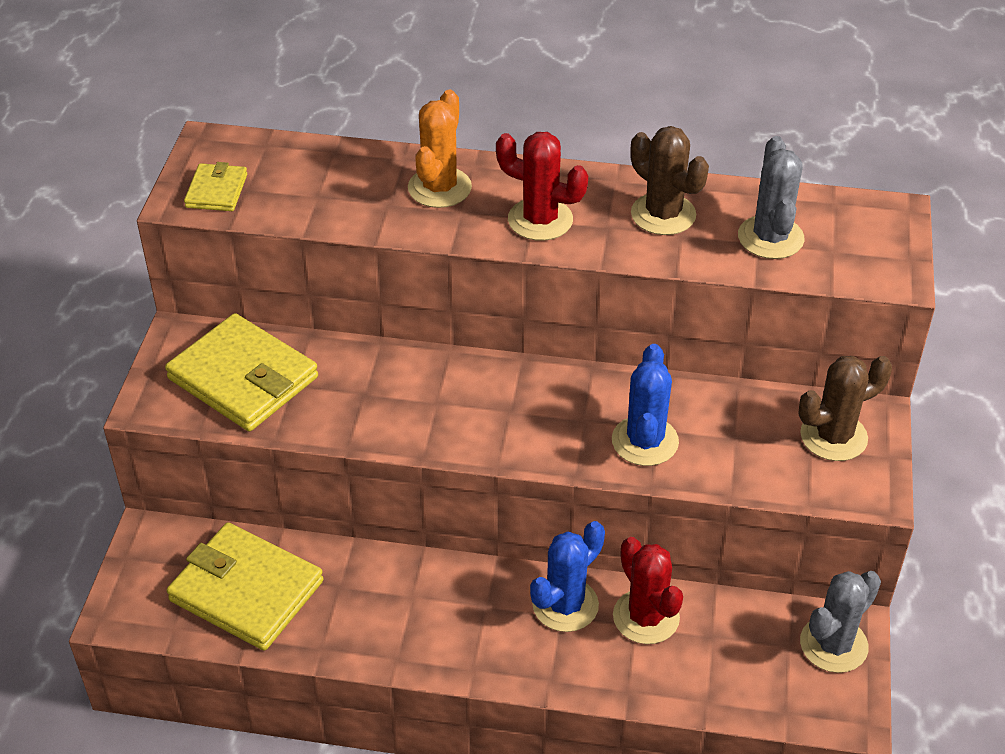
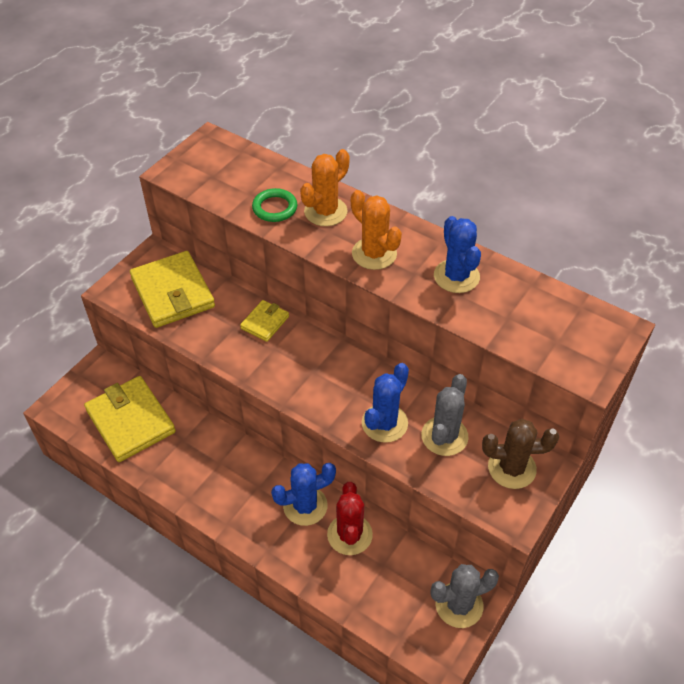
camera: 25 degrees right, 5 degrees up
yellow wallet [184,162,247,211] -> yellow wallet moved to [240,300,289,342]
red cactus [496,132,588,241] -> orange cactus [351,190,402,270]
brown cactus [630,126,709,235] -> blue cactus [434,216,481,293]
grey cactus [738,136,805,259] -> grey cactus moved to [421,374,469,456]
none -> green ring [252,188,297,222]

